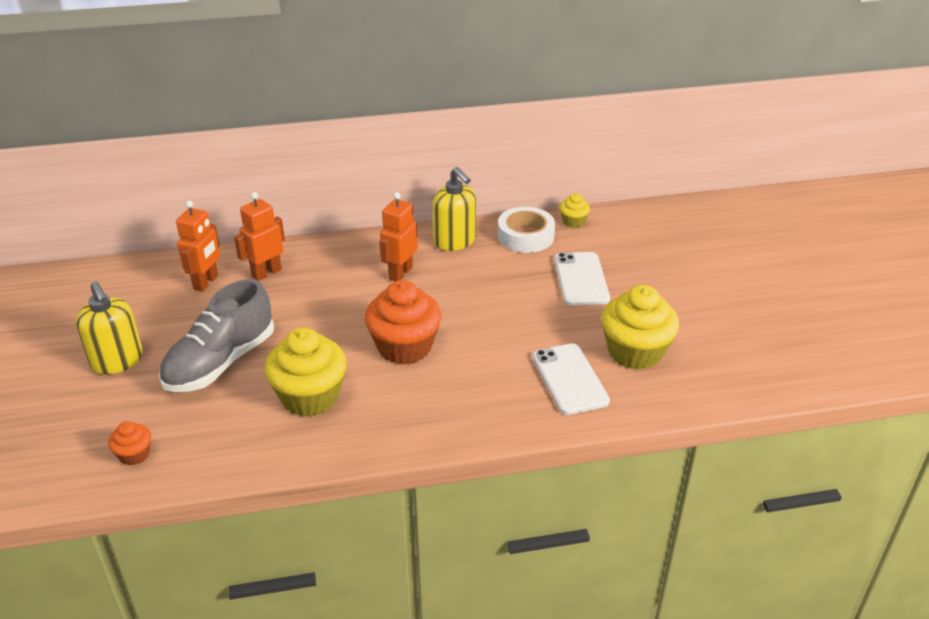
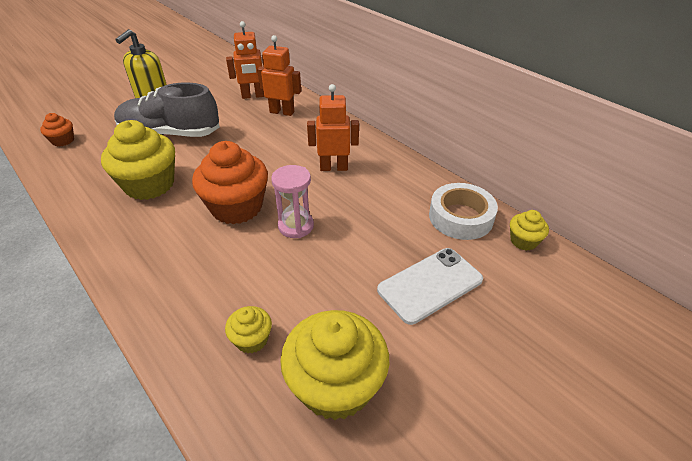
camera: 60 degrees right, 5 degrees up
yellow soap dispenser [433,167,476,251] -> none
white phone [532,343,610,415] -> yellow cupcake [225,306,272,353]
none -> pink hourglass [271,165,314,238]

